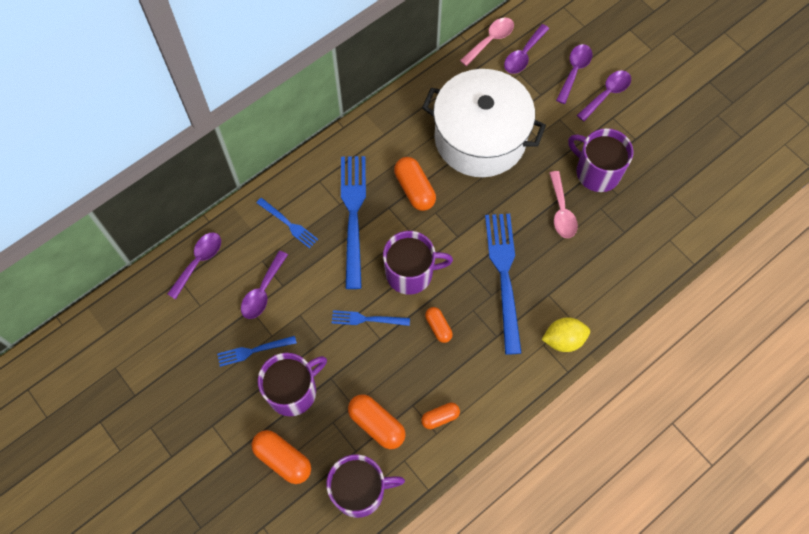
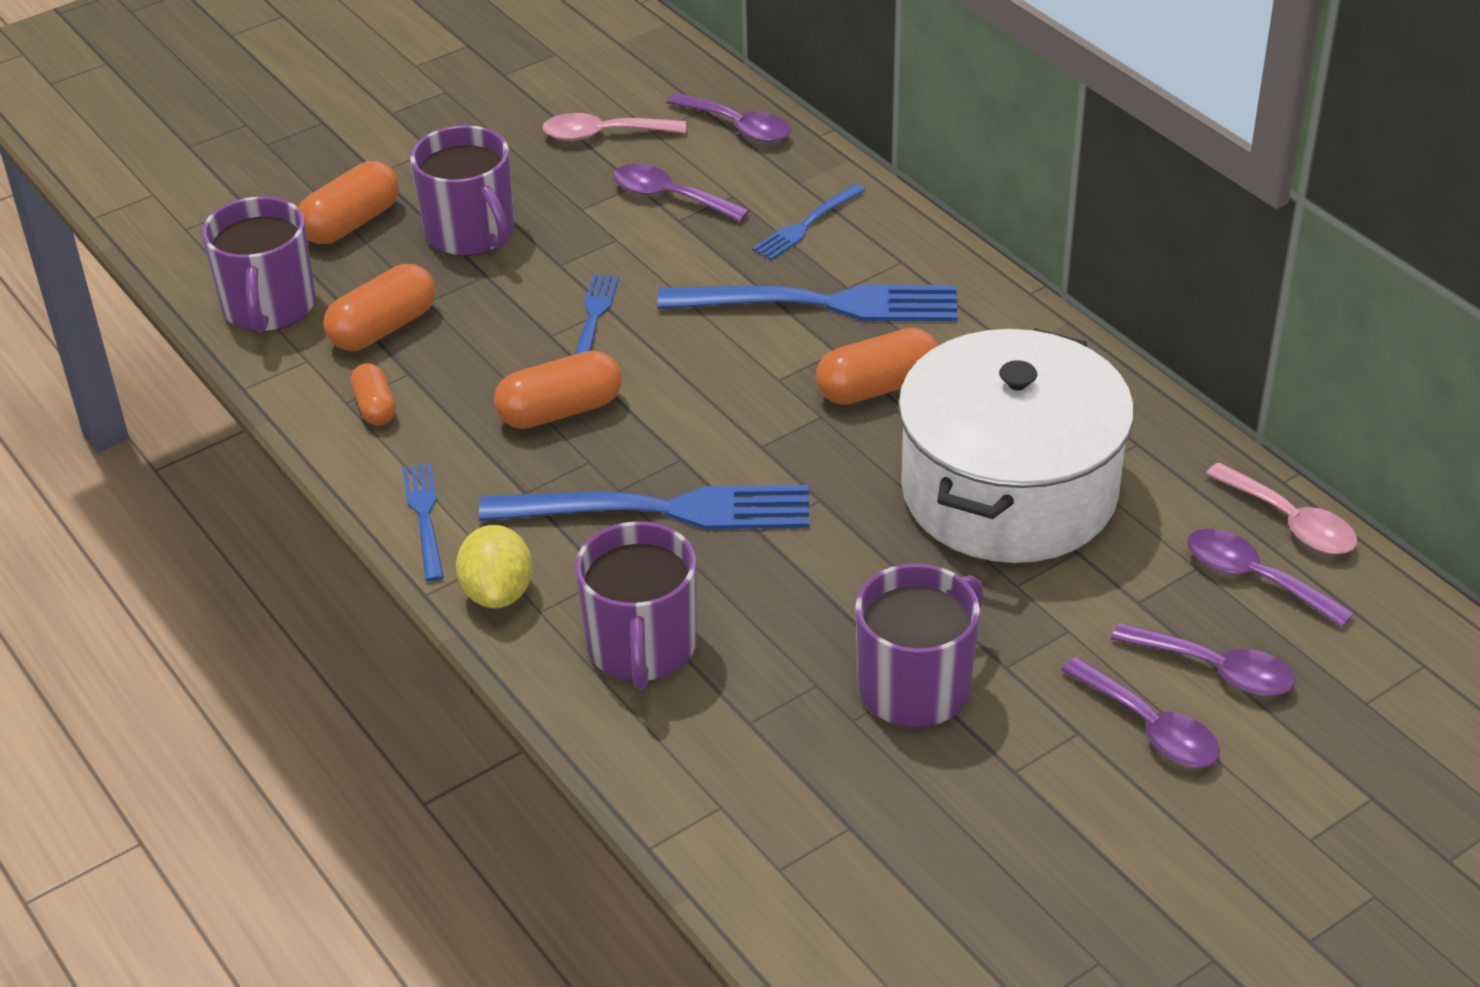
camera: 95 degrees right, 25 degrees down
blue fork [217,336,297,367] -> blue fork moved to [402,463,444,581]
purple mug [383,231,453,295] -> purple mug moved to [575,521,697,690]
orange capsule [425,307,453,343] -> orange capsule [494,351,622,429], size x1.64
pink spoon [549,171,578,238] -> pink spoon moved to [542,113,686,141]

